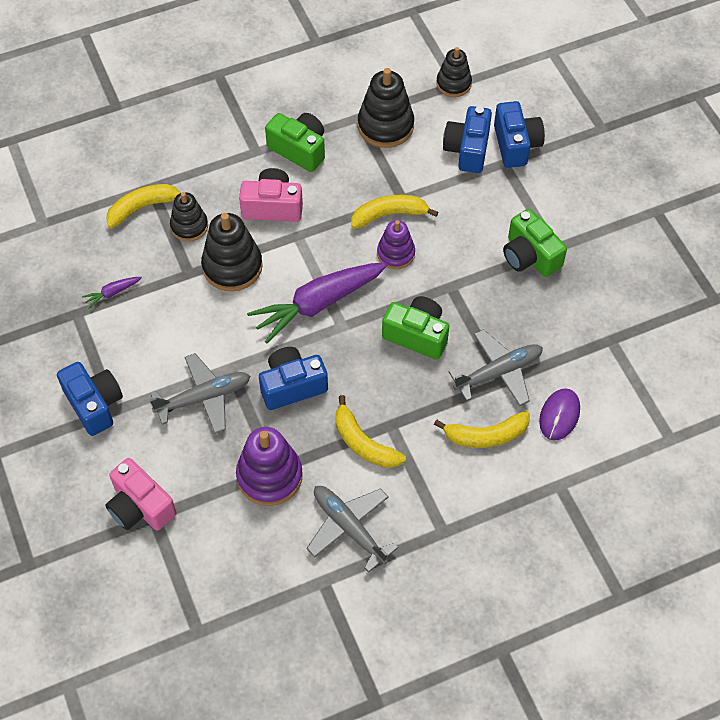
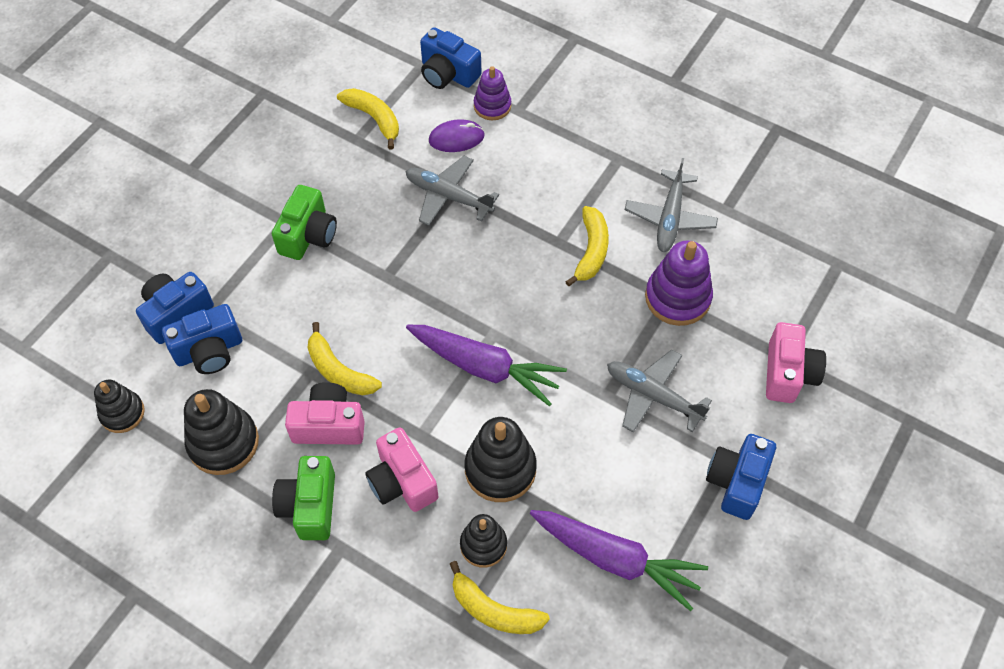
camera: 125 degrees left, 0 degrees up
purple carrot [82,277,142,308] -> purple carrot [530,510,708,611], size x2.42
blue camera [259,347,328,410] -> blue camera moved to [420,27,481,89]
purple stacking toy [377,220,415,269] -> purple stacking toy moved to [474,66,511,120]
green camera [382,296,449,360] -> none
yellow banana [434,411,530,448] -> yellow banana moved to [337,88,399,149]
none -> pink camera [285,382,365,445]

